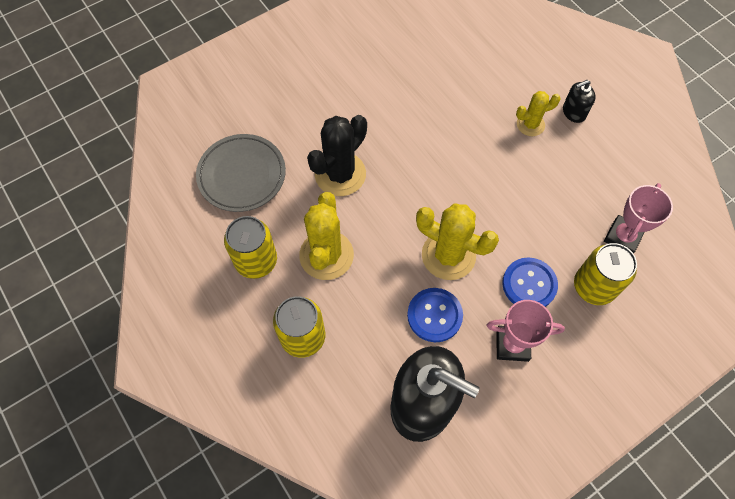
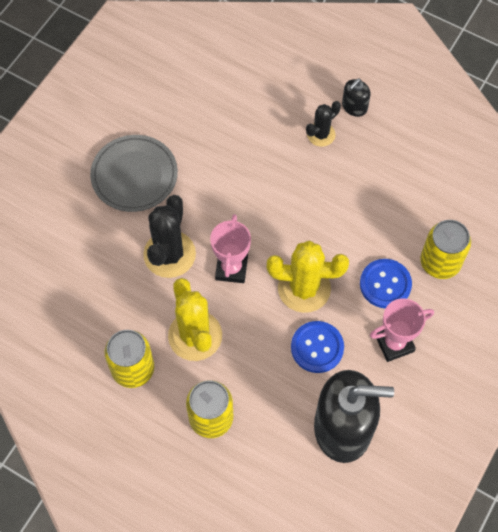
camera: 25 degrees left, 0 degrees up
grey plate [196,134,286,212] -> grey plate moved to [90,135,178,212]
yellow cactus [516,91,561,136] -> black cactus [306,101,341,147]
pink trophy [604,183,673,253] -> pink trophy moved to [210,214,251,283]

